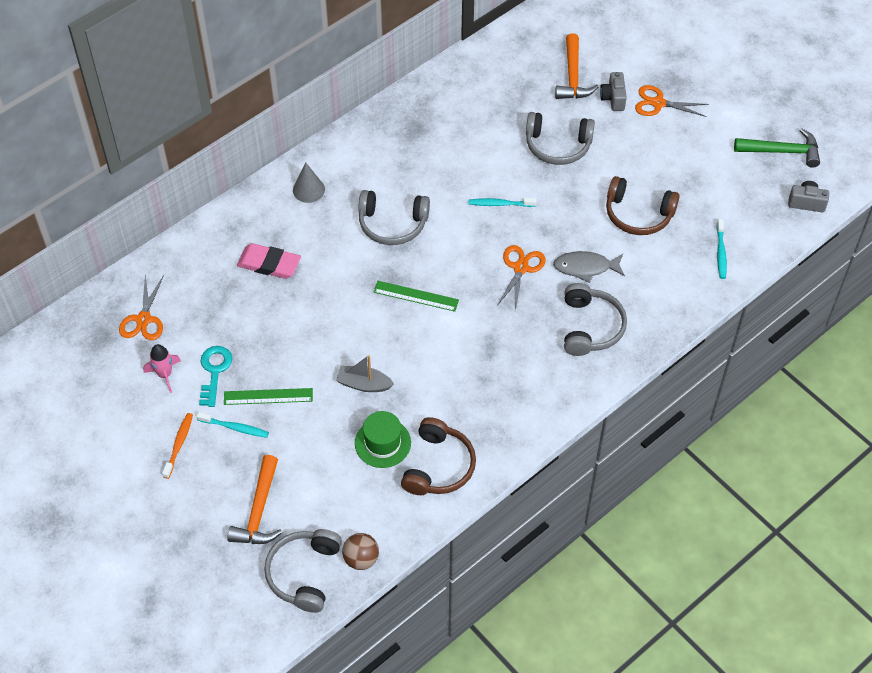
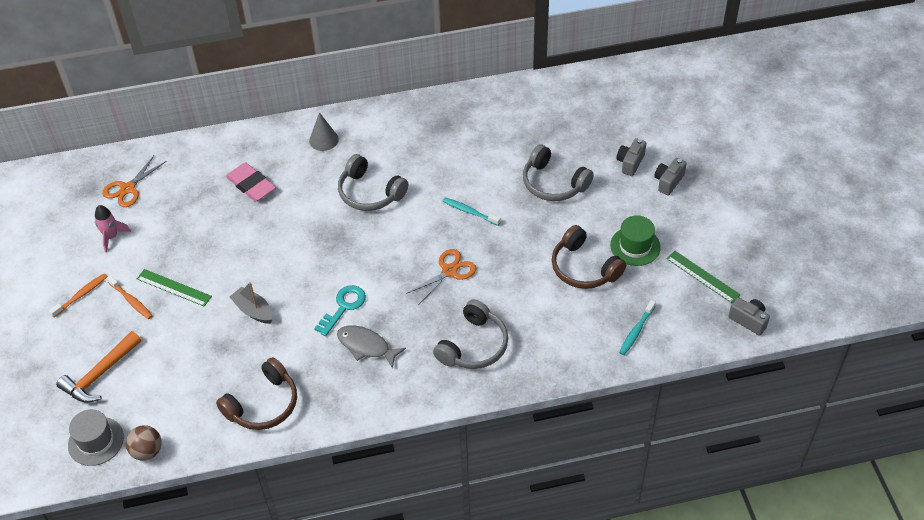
camera: 30 degrees right, 5 degrees down
turquoise toothbrush [197,412,269,438] -> orange toothbrush [107,275,153,319]
turquoise key [199,346,232,407] -> turquoise key moved to [314,285,366,336]
grey headphones [264,529,342,613] -> grey hat [68,409,124,466]
green hat [355,411,411,468] -> green hat moved to [610,215,661,266]
green ruler [374,281,459,312] -> green ruler moved to [666,251,740,303]
grey fish [553,251,625,283] -> grey fish moved to [337,325,406,369]
orange hammer [555,33,599,99] -> none
orange scissors [635,85,709,117] -> grey camera [654,158,687,196]
green hammer [734,129,820,168] -> none

